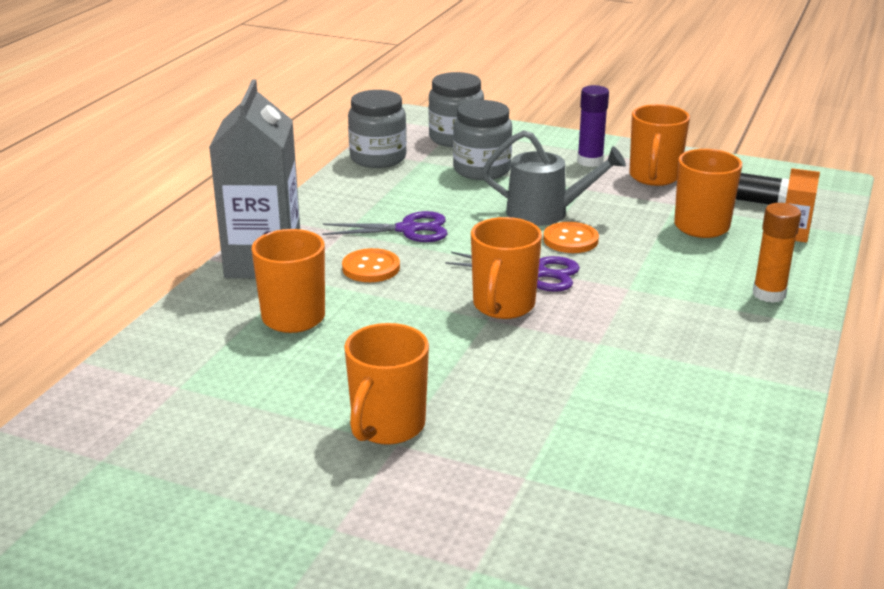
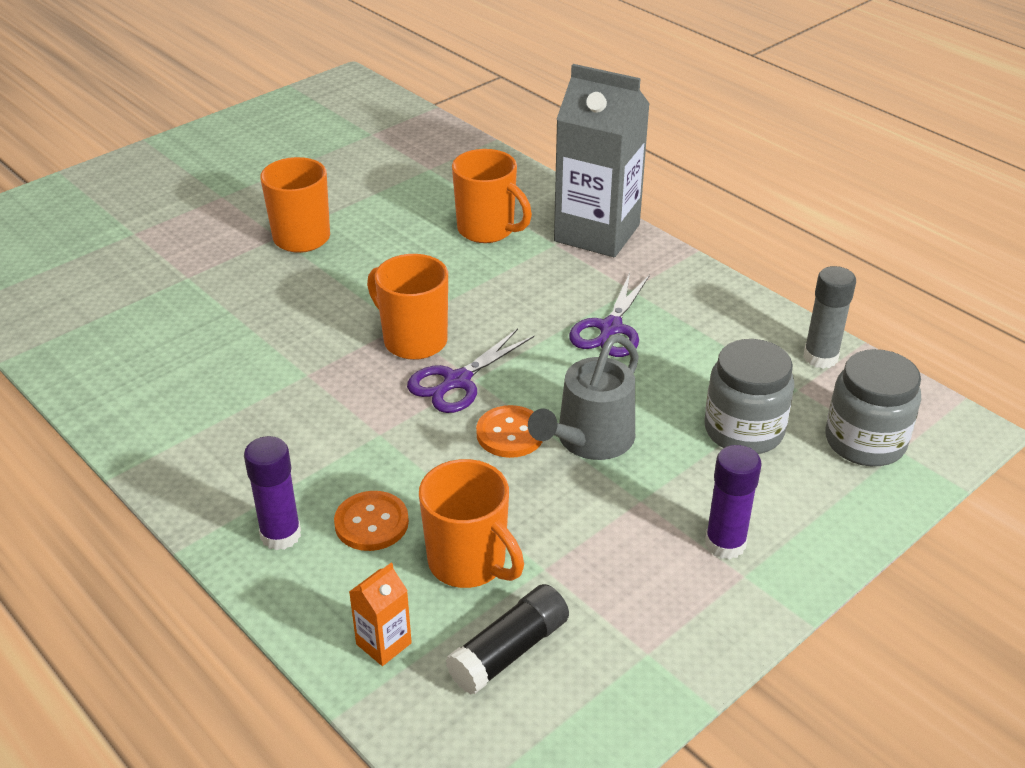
camera: 115 degrees right, 10 degrees up
orange button [342,248,400,282] -> orange button moved to [334,491,409,551]
grey jar [348,90,407,168] -> grey glue stick [803,266,856,369]
orange mug [630,104,690,186] -> none
orange glue stick [753,203,801,303] -> purple glue stick [244,436,301,550]

